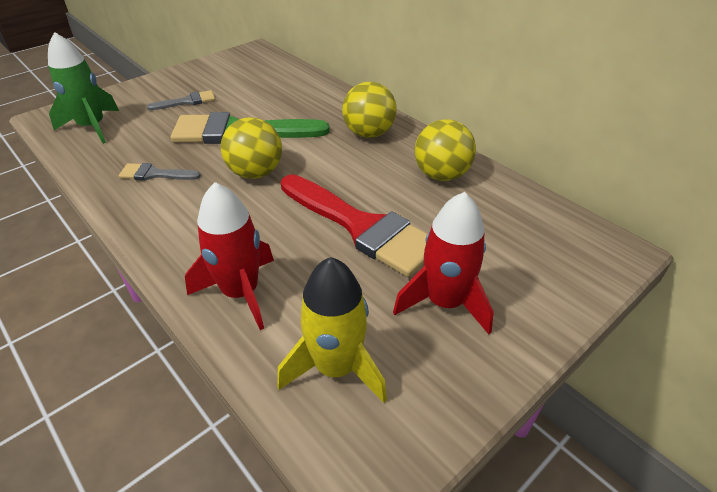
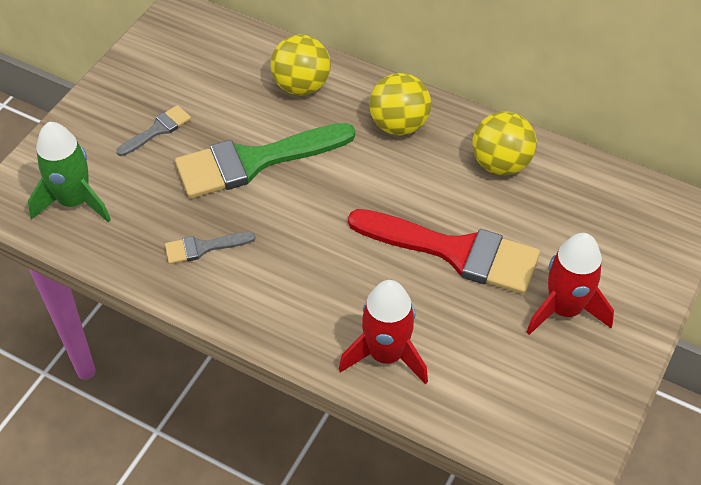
camera: 20 degrees left, 10 degrees up
yellow ball [221,117,282,179] -> yellow ball moved to [271,34,331,96]
yellow rocket [277,257,387,403] -> none

